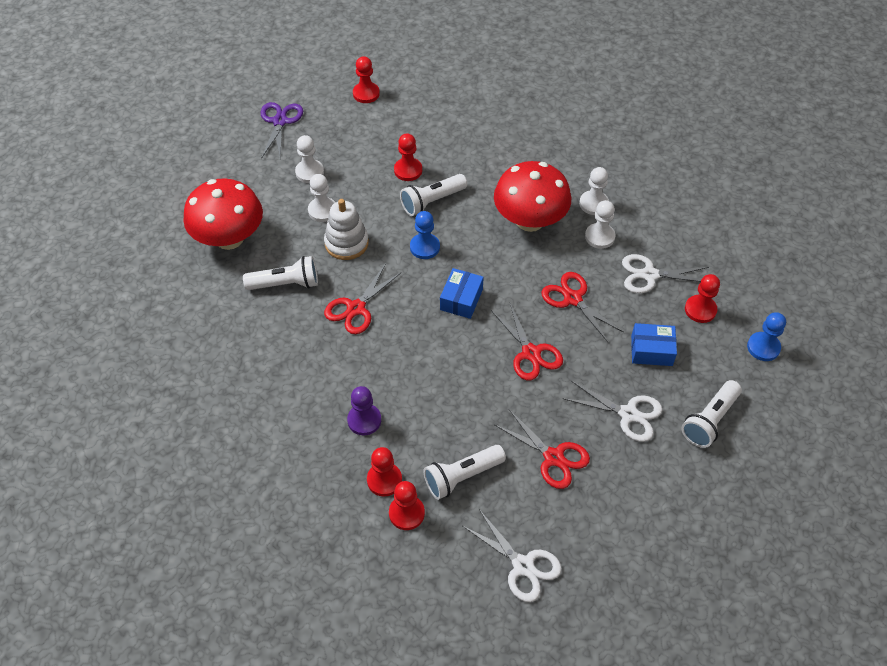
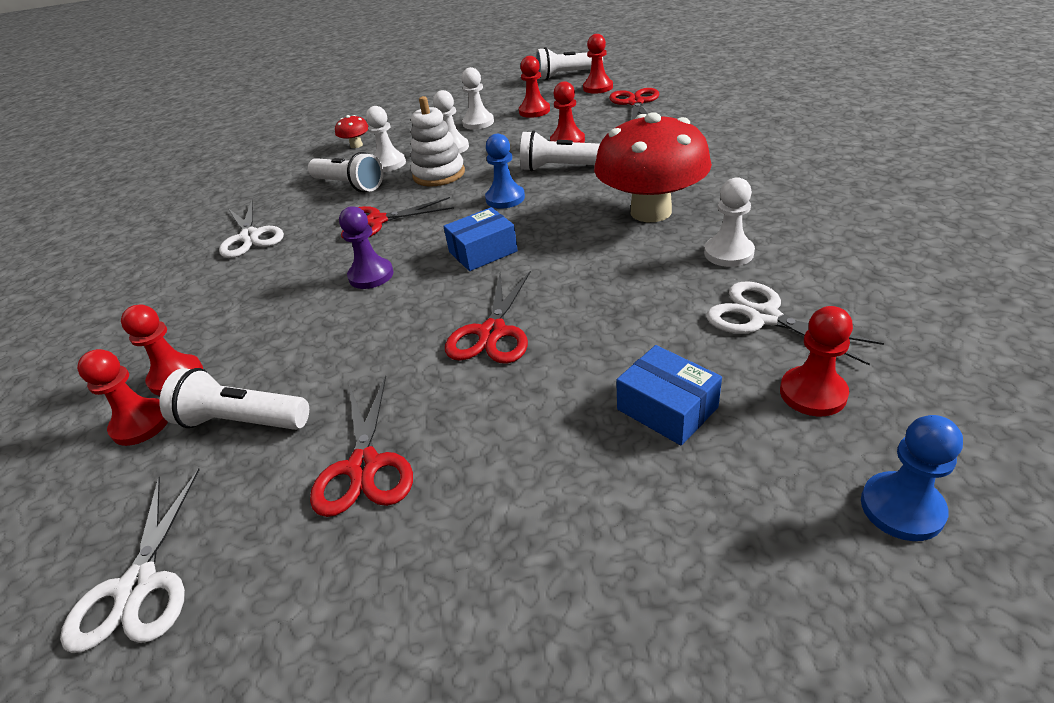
camera: 45 degrees right, 15 degrees down
red mushroom [183,178,263,250] -> red mushroom [335,115,368,148], size x0.41
purple scissors [260,102,303,159] -> none
purple pawn [347,386,381,435] -> purple pawn moved to [339,206,393,289]
red scissors [541,272,623,343] -> red scissors moved to [609,88,659,120]
white scissors [563,381,662,442] -> white scissors moved to [219,200,284,258]
white pawn [579,167,609,215] -> white pawn moved to [366,106,406,172]
white flashlight [681,380,742,448] -> white flashlight moved to [535,47,603,80]
none -> red pawn [519,56,550,118]

